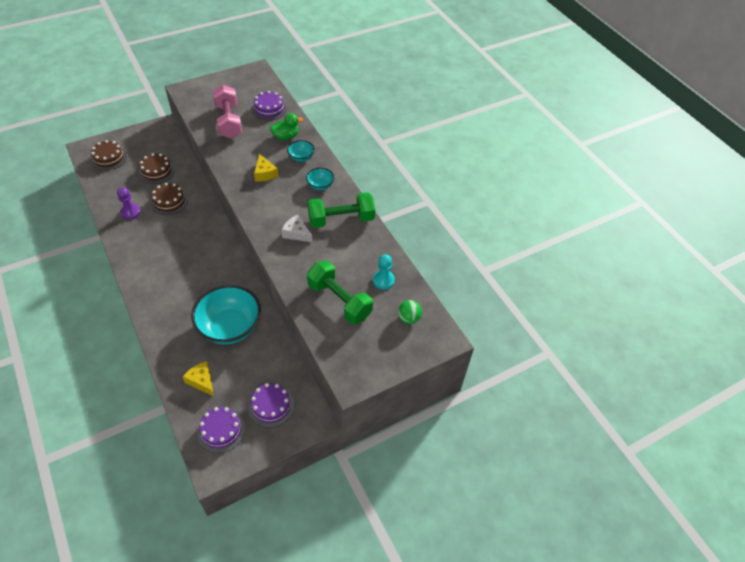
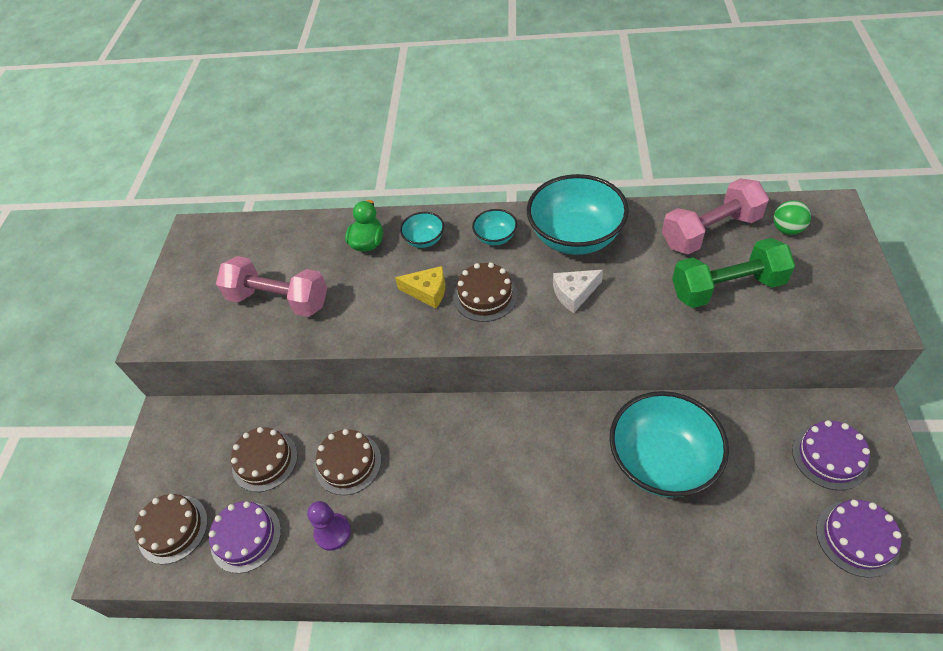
camera: 50 degrees left, 0 degrees up
yellow cheese [183,361,214,396] -> none
purple cake [252,91,287,121] -> purple cake moved to [209,501,281,573]
green dumbbell [308,192,375,228] -> turquoise bowl [527,174,629,255]
turquoise pawn [373,254,395,290] -> pink dumbbell [662,178,769,255]
none -> brown cake [453,263,518,322]

